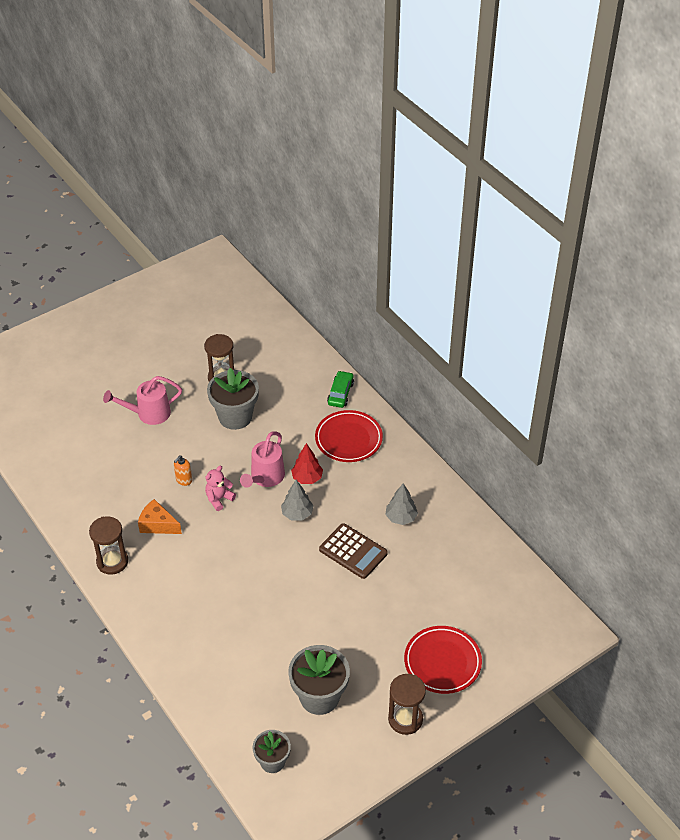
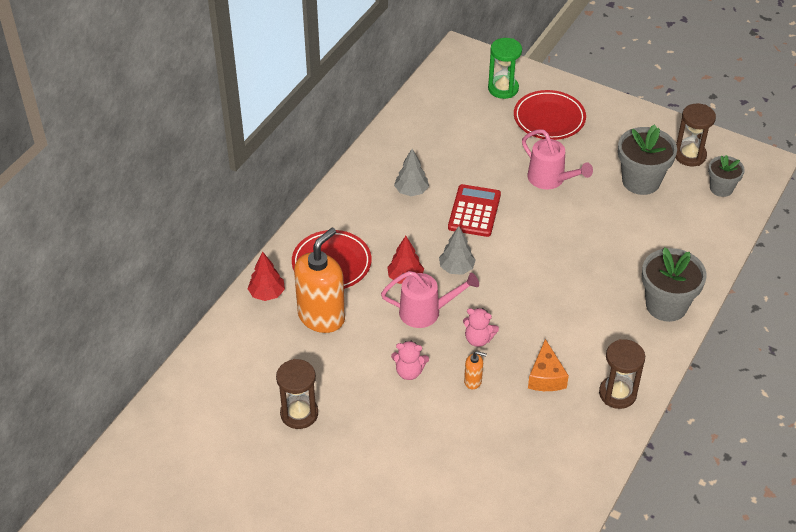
camera: 115 degrees left, 0 degrees up
pink watering can [103,376,182,425] -> pink watering can moved to [522,129,593,189]
grey flower pot [207,368,259,430] -> grey flower pot moved to [642,247,707,322]
brown calculator [319,523,388,579] -> red calculator [448,184,501,237]
green car [327,371,354,408] -> red tree [248,251,285,301]
brown hourglass [388,674,426,735] -> brown hourglass moved to [675,104,716,167]
none -> orange soap dispenser [294,228,345,333]
none -> pink teddy bear [391,341,429,380]
none -> green hourglass [488,38,522,99]

